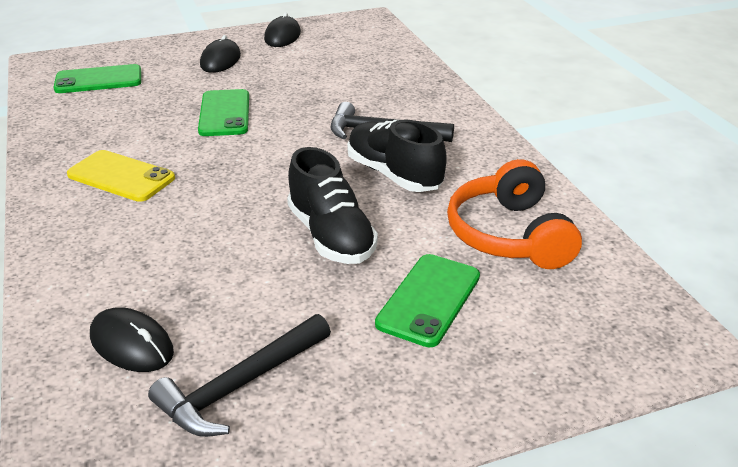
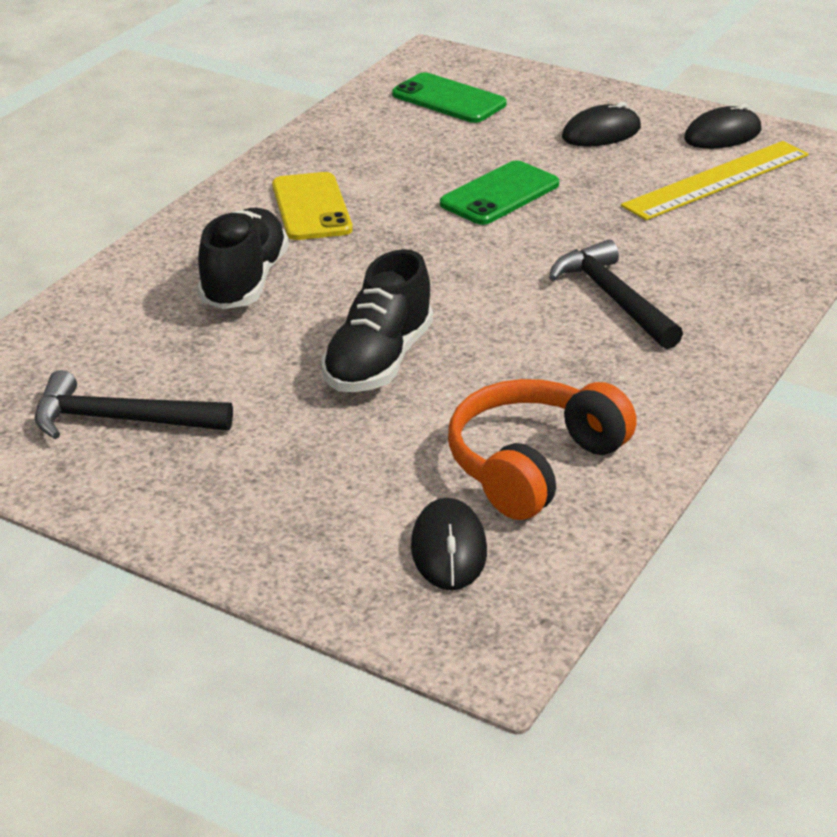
camera: 50 degrees right, 0 degrees up
black mouse [90,307,174,372] -> black mouse moved to [411,498,487,590]
black shoe [347,120,447,192] -> black shoe moved to [197,208,289,309]
green phone [375,254,480,347] -> none
none -> yellow ruler [621,141,809,220]

